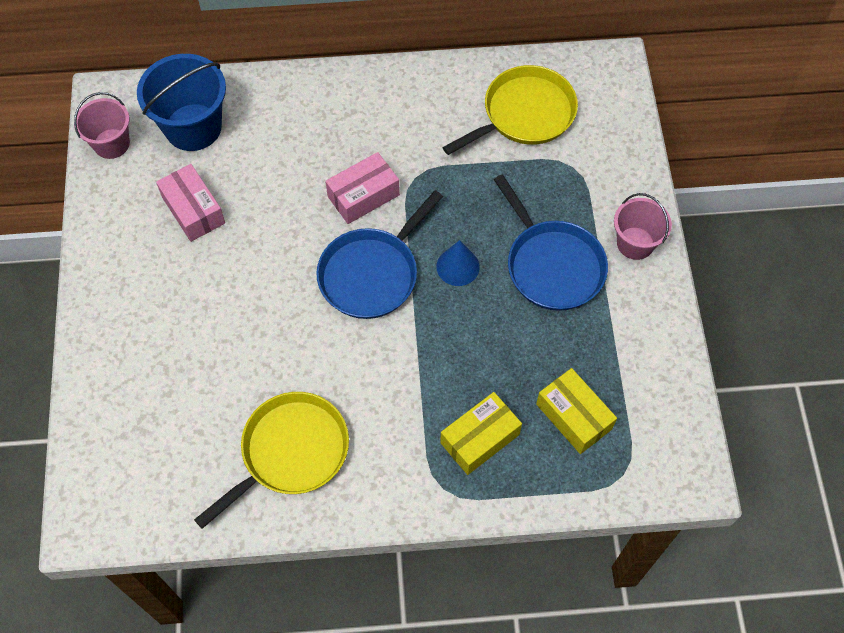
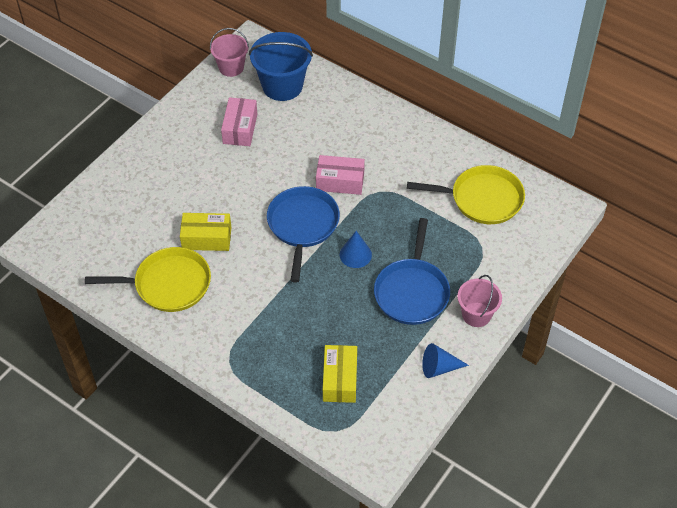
camera: 40 degrees right, 10 degrees down
blue pan [316,190,443,319] -> blue pan turned 105 degrees clockwise [267,186,340,283]
yellow box [440,392,522,475] -> yellow box moved to [180,213,231,251]
none -> blue cone [422,343,469,378]

